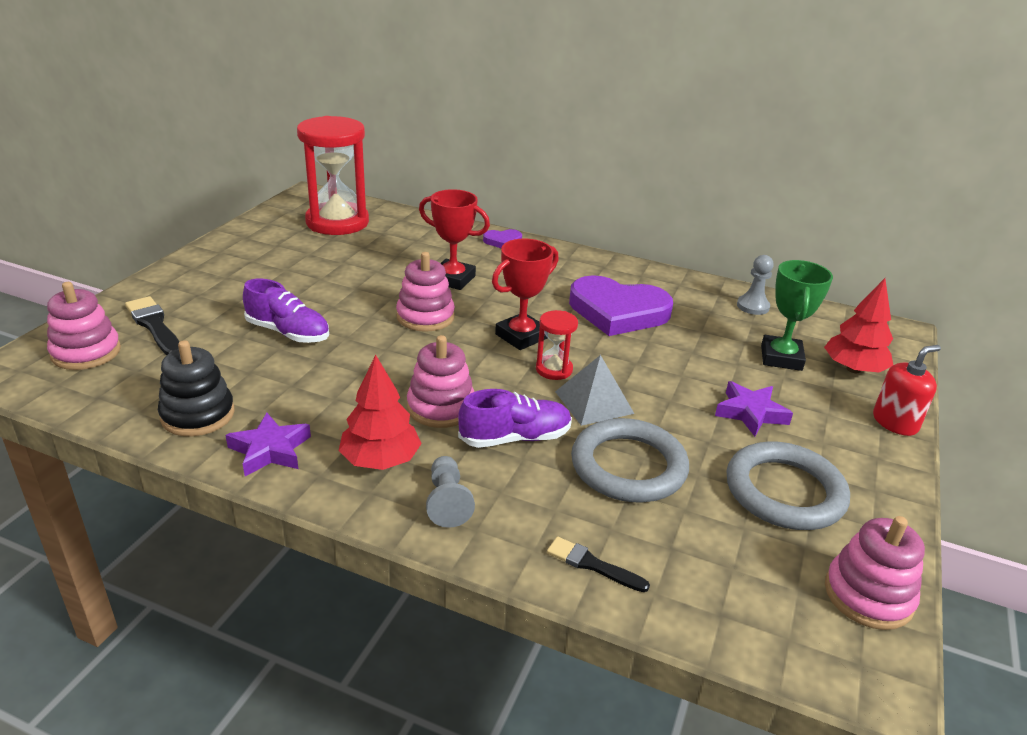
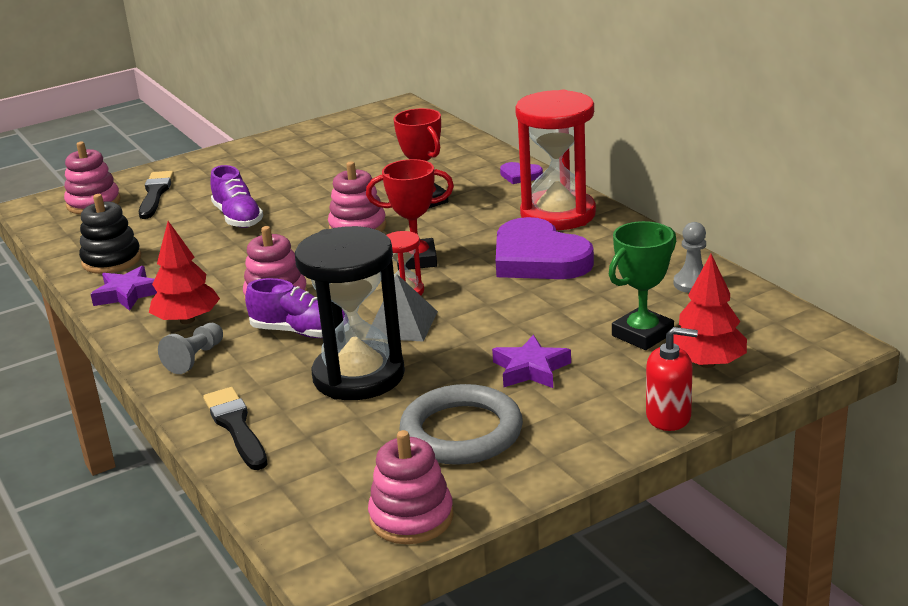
camera: 40 degrees right, 5 degrees down
red hourglass [297,116,369,235] -> red hourglass moved to [515,90,596,230]
black brush [547,537,650,592] -> black brush [203,387,268,470], size x1.54
grey ring [571,418,689,502] -> black hourglass [295,226,405,400]

